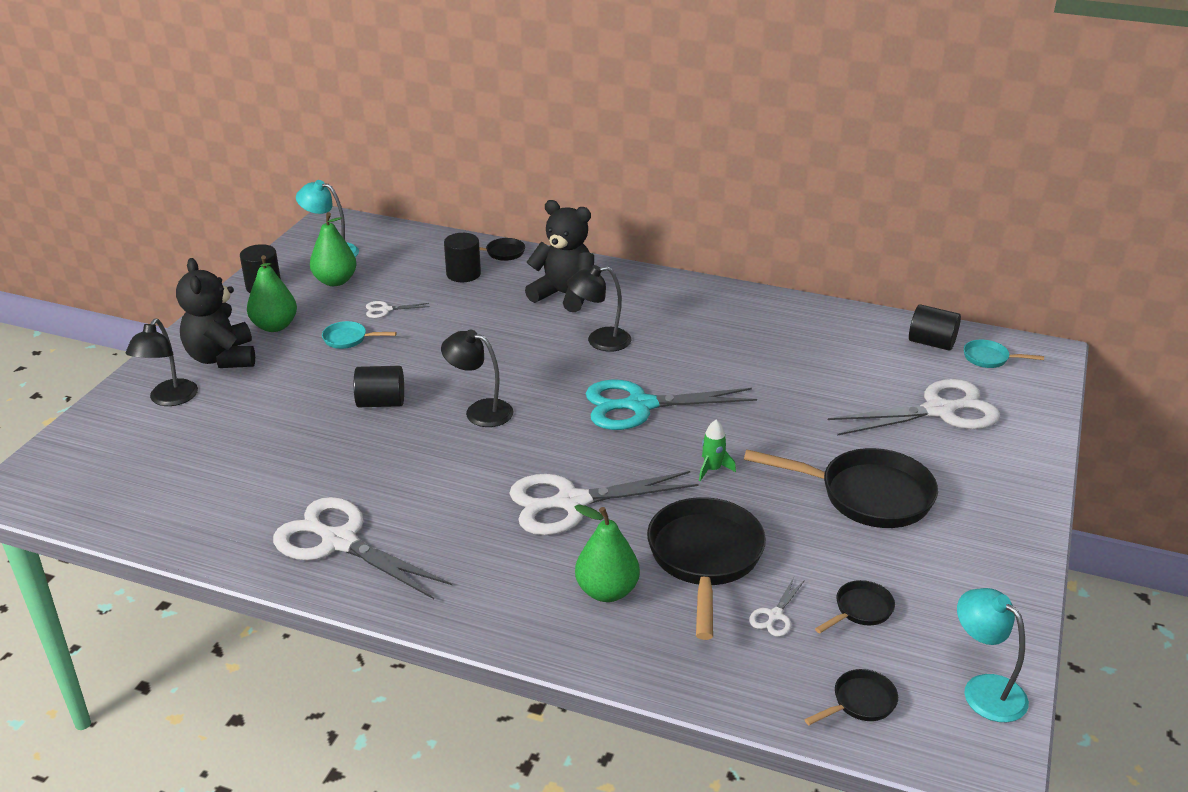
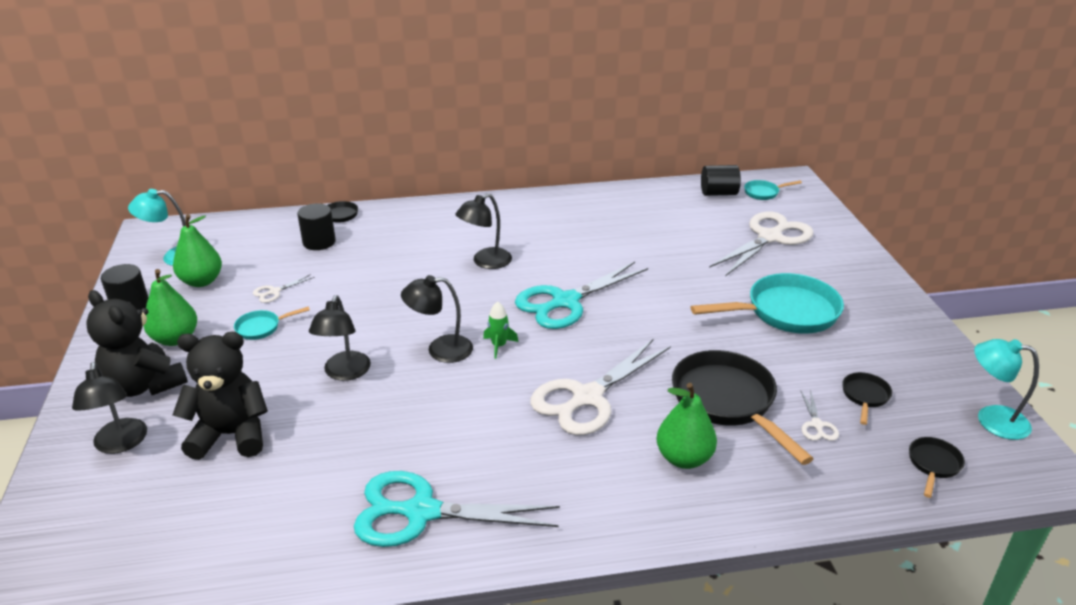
camera: 30 degrees left, 0 degrees up
white scissors [273,497,452,599] -> turquoise scissors [354,471,560,547]
black cylinder [354,366,404,407] -> black lamp [309,295,371,381]
black teddy bear [525,200,594,312] -> black teddy bear moved to [173,332,268,460]
green rocket [699,420,736,481] -> green rocket moved to [483,301,518,359]
black pan [744,448,938,528] -> turquoise pan [691,273,844,334]

